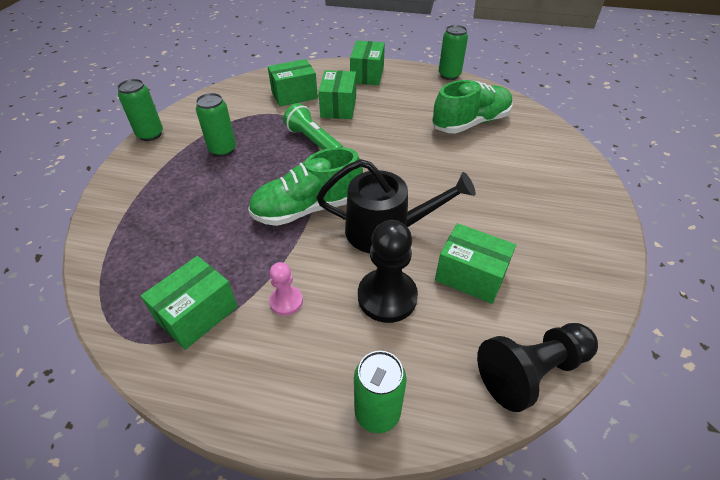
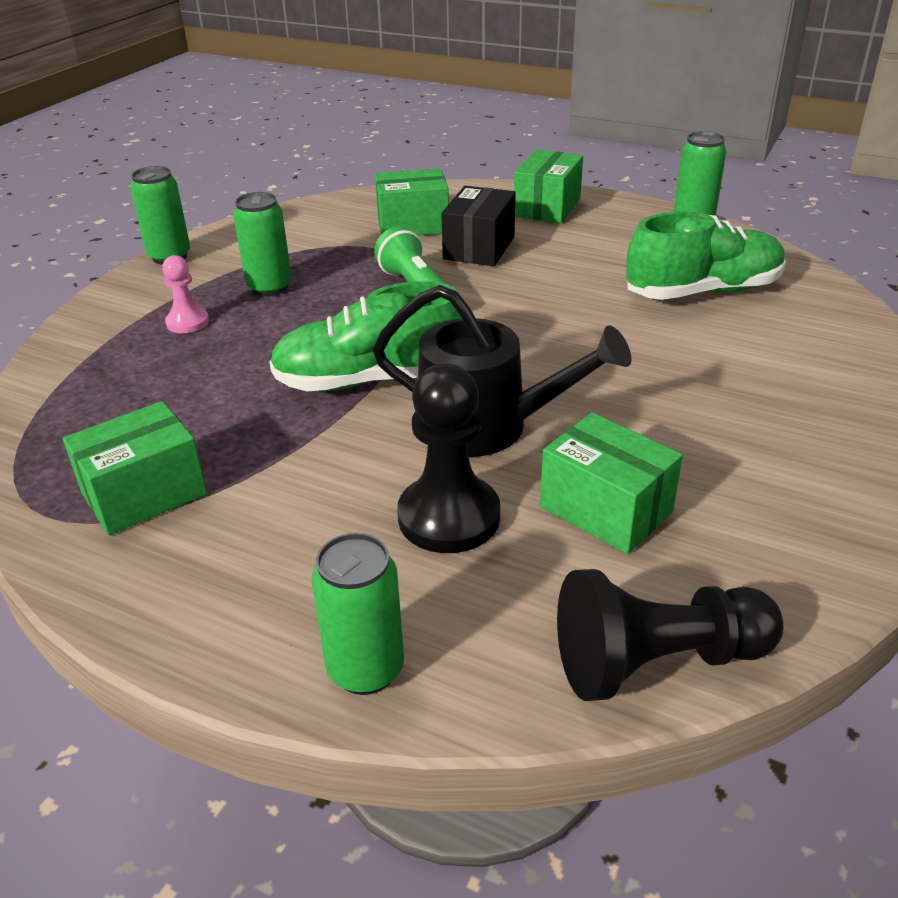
camera: 15 degrees right, 10 degrees down
pink pawn [269,262,303,316] -> pink pawn moved to [162,255,209,333]
green box [318,70,356,119] -> black box [441,186,516,266]

